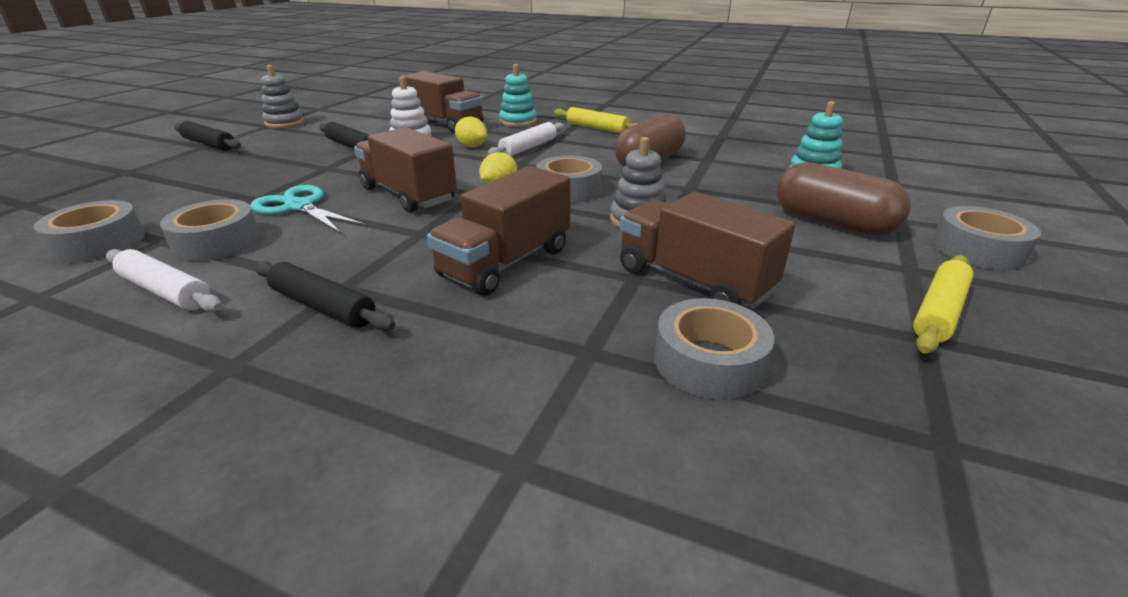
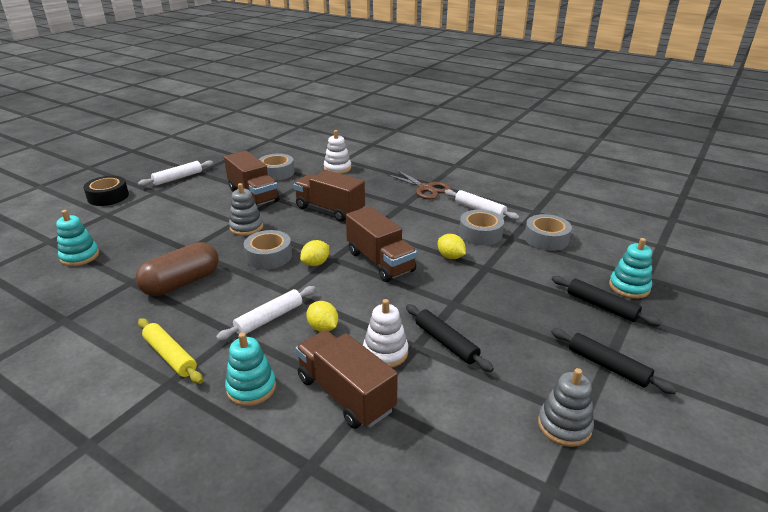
camera: 170 degrees left, 0 degrees up
turquoise scissors [250,185,366,234] -> yellow lemon [438,234,466,259]
black rolling pin [254,261,395,331] -> black rolling pin moved to [552,276,661,326]
brown truck [427,166,571,296] -> brown truck turned 105 degrees counterclockwise [294,170,365,222]
brown capsule [776,162,911,236] -> none
yellow rolling pin [913,255,973,354] -> white rolling pin [138,160,213,186]
grey tape [932,206,1041,270] -> black tape [83,176,129,206]
none -> white stacking toy [324,130,351,174]
none -> brown scissors [386,169,451,200]
none -> turquoise stacking toy [609,238,652,299]

